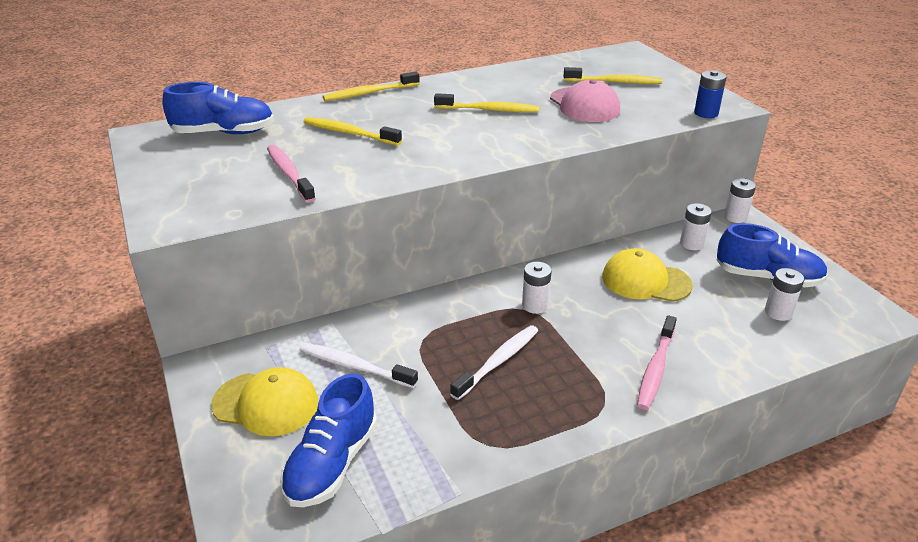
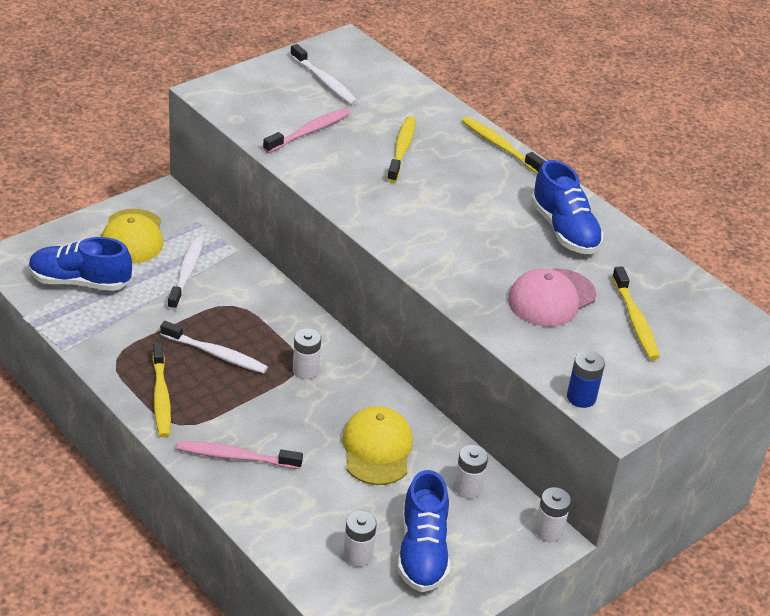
camera: 70 degrees right, 5 degrees up
blue shoe [162,82,274,134] -> blue shoe moved to [531,160,604,254]
yellow toothbrush [434,93,539,112] -> yellow toothbrush moved to [152,342,171,437]
none -> white toothbrush [290,44,358,105]

